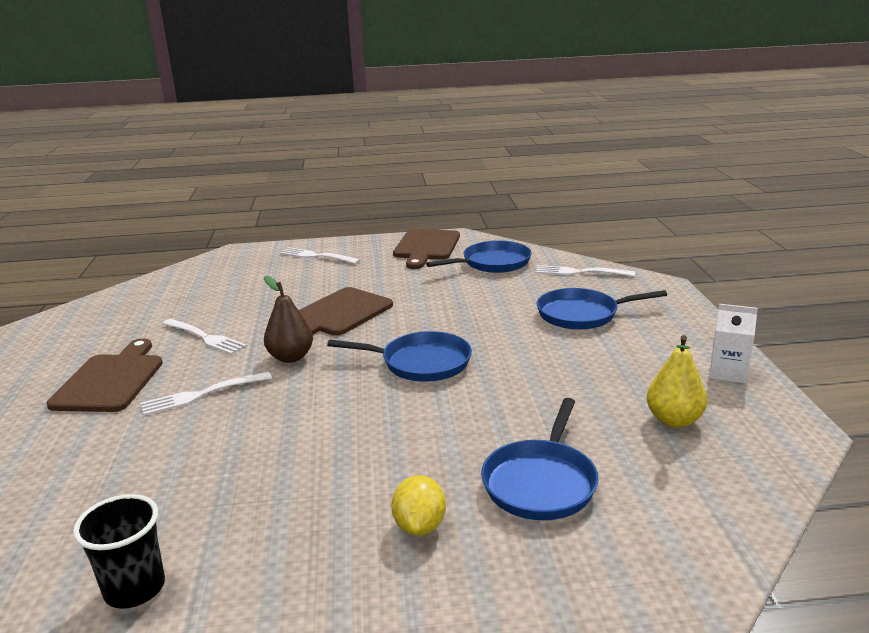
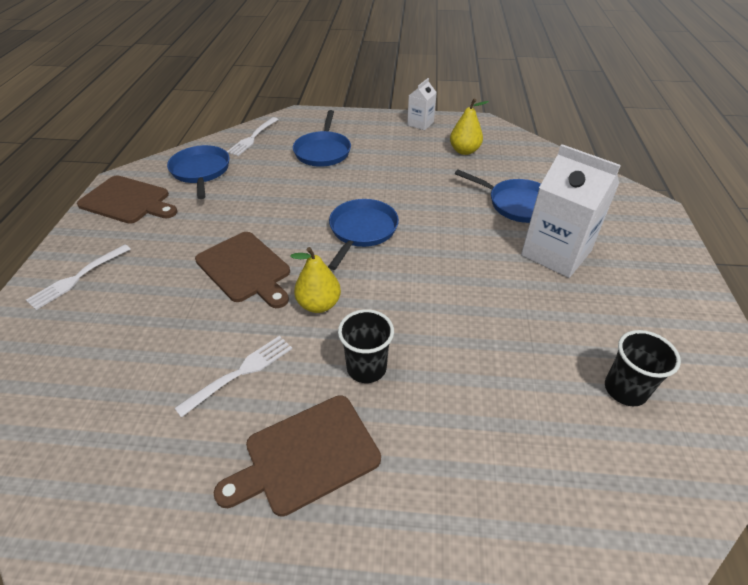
camera: 80 degrees left, 20 degrees up
brown cutting board [46,338,163,412] -> brown cutting board turned 45 degrees counterclockwise [214,395,381,517]
white fork [140,372,272,416] -> black cup [338,309,394,383]
brown pear [264,276,313,363] -> yellow pear [290,247,341,313]
yellow lemon [391,475,446,536] -> white carton [521,144,621,278]

